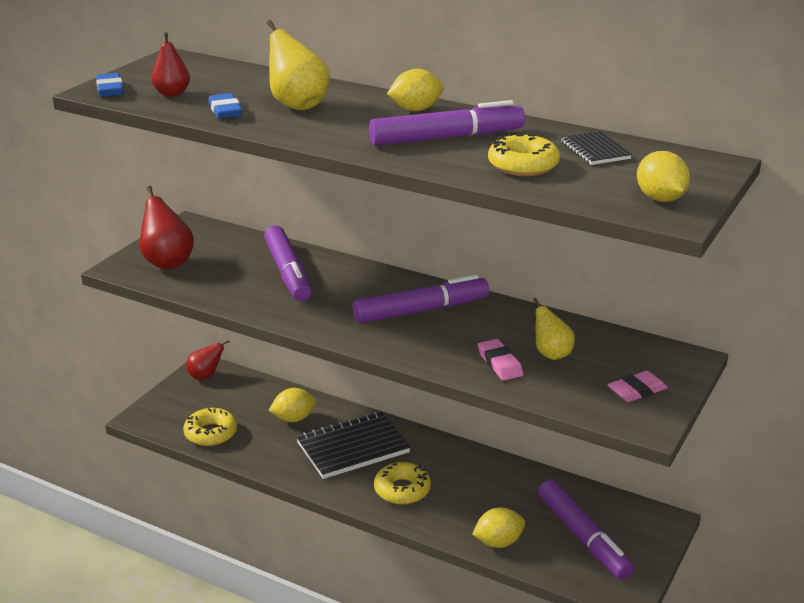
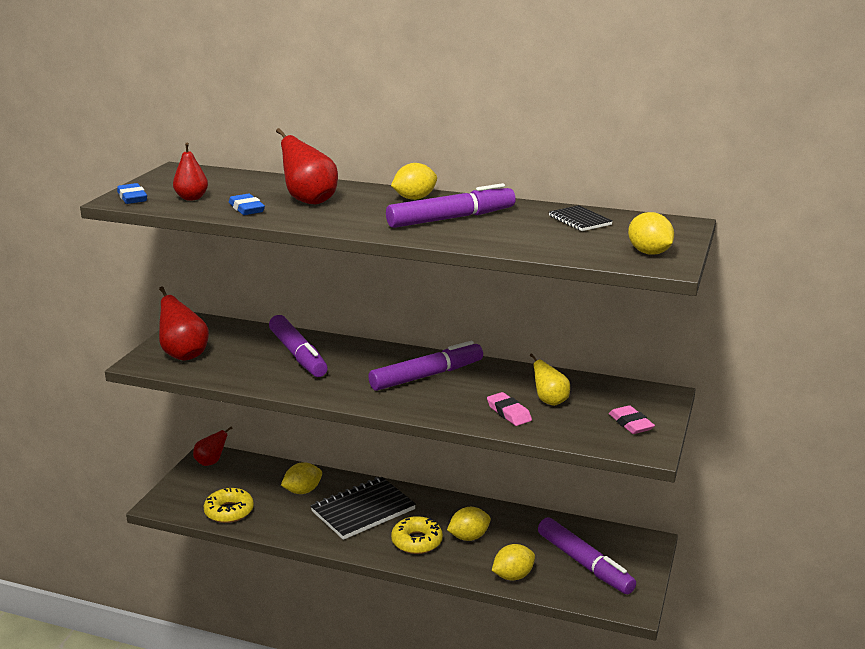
camera: 10 degrees left, 5 degrees down
yellow pear [267,20,329,110] -> red pear [276,128,338,204]
yellow donut [488,133,560,176] -> none
pink eraser [607,371,668,402] -> pink eraser turned 75 degrees counterclockwise [609,405,655,434]
none -> yellow lemon [447,507,491,541]

